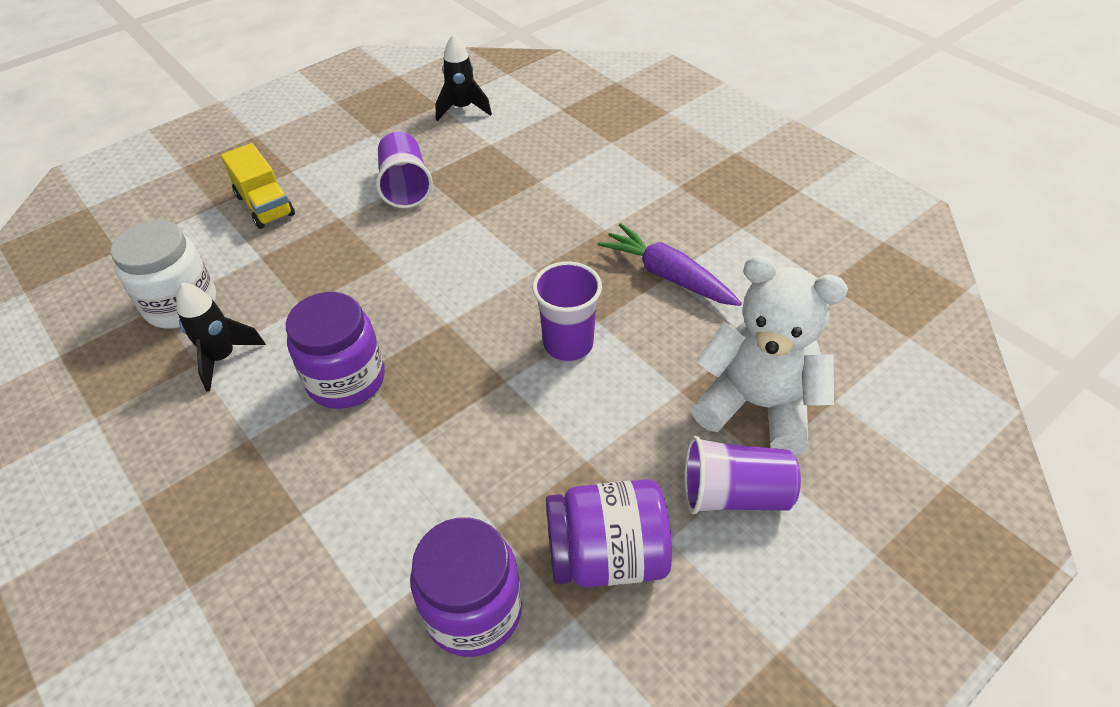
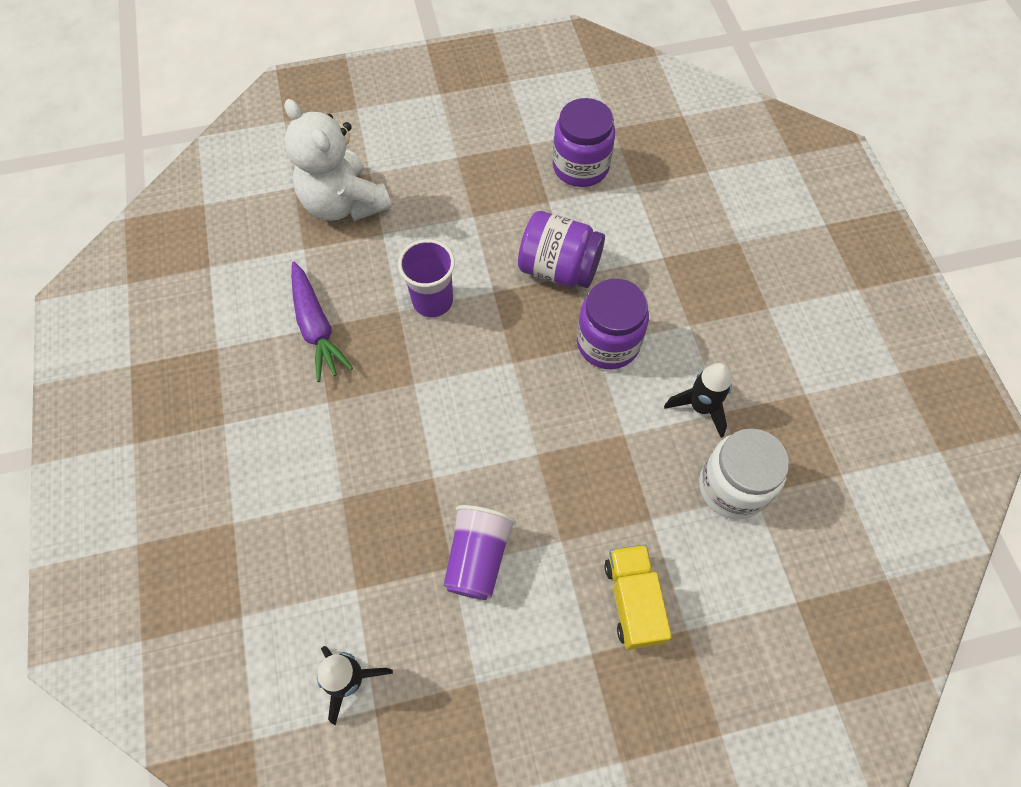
camera: 155 degrees left, 15 degrees up
purple jar [546,479,672,588] -> purple jar moved to [518,211,605,288]
purple cup [684,436,801,514] -> none

